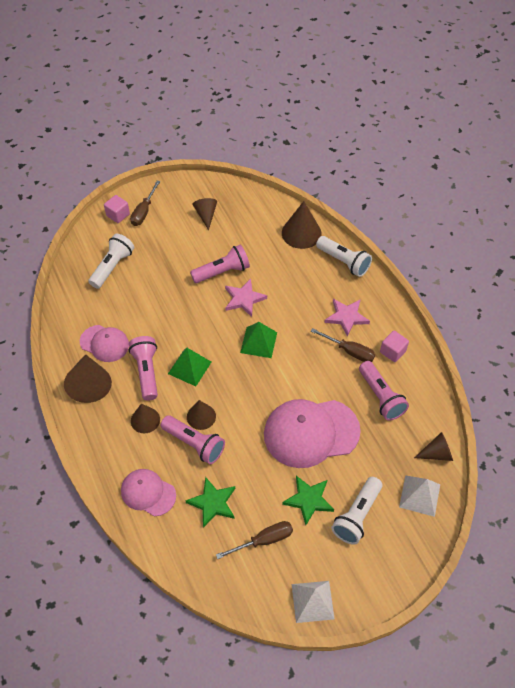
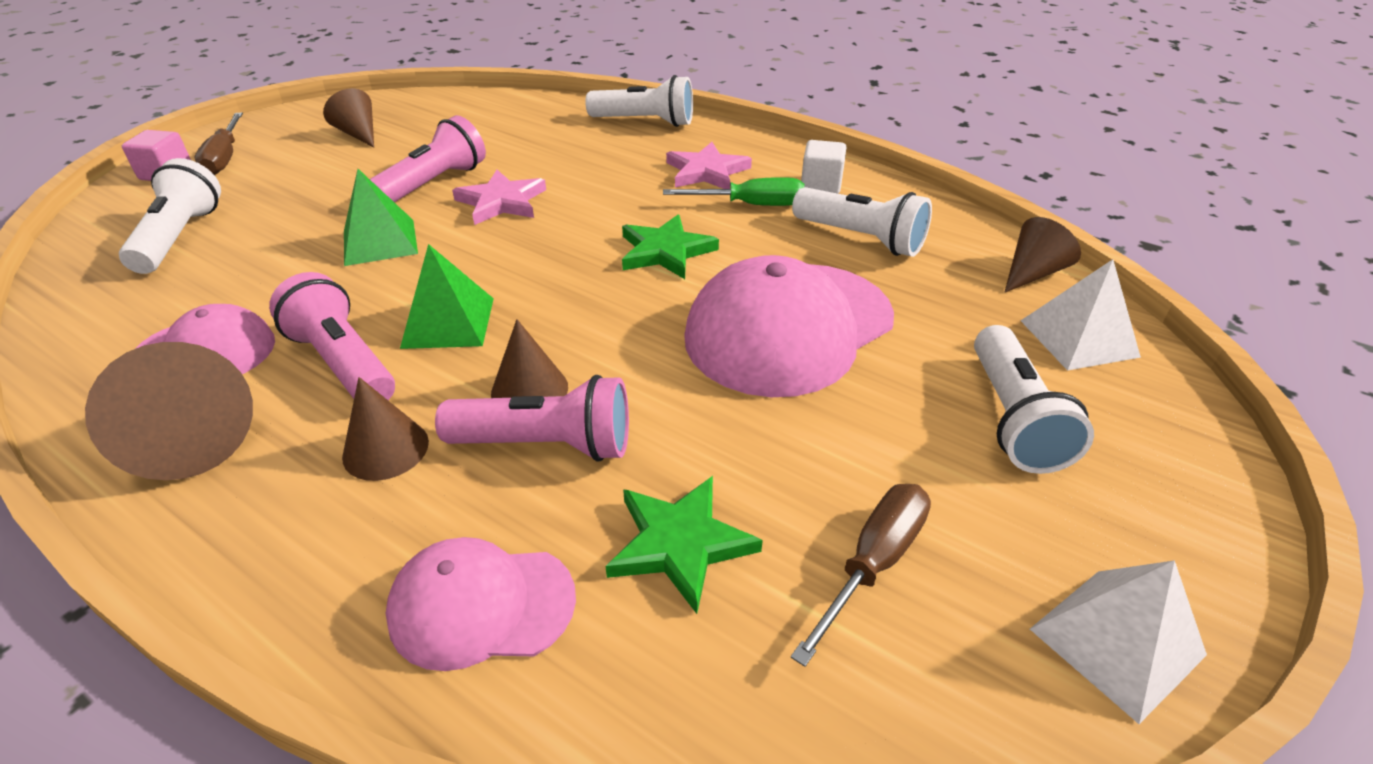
camera: 30 degrees left, 15 degrees down
green pyramid [240,322,277,358] -> green pyramid moved to [344,169,418,266]
brown cone [282,201,322,249] -> none
green star [282,476,334,525] -> green star moved to [622,214,719,279]
brown screwdriver [311,328,375,362] -> green screwdriver [663,177,805,206]
pink flashlight [359,361,409,421] -> white flashlight [792,187,932,257]
pink cube [380,331,409,362] -> white cube [801,140,846,194]

